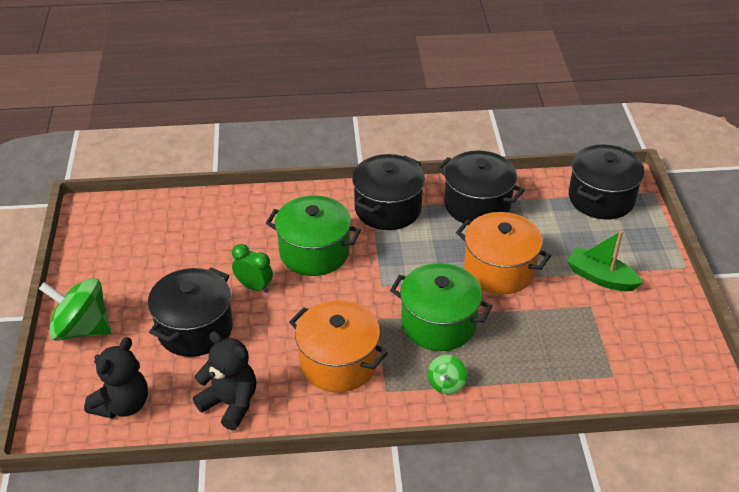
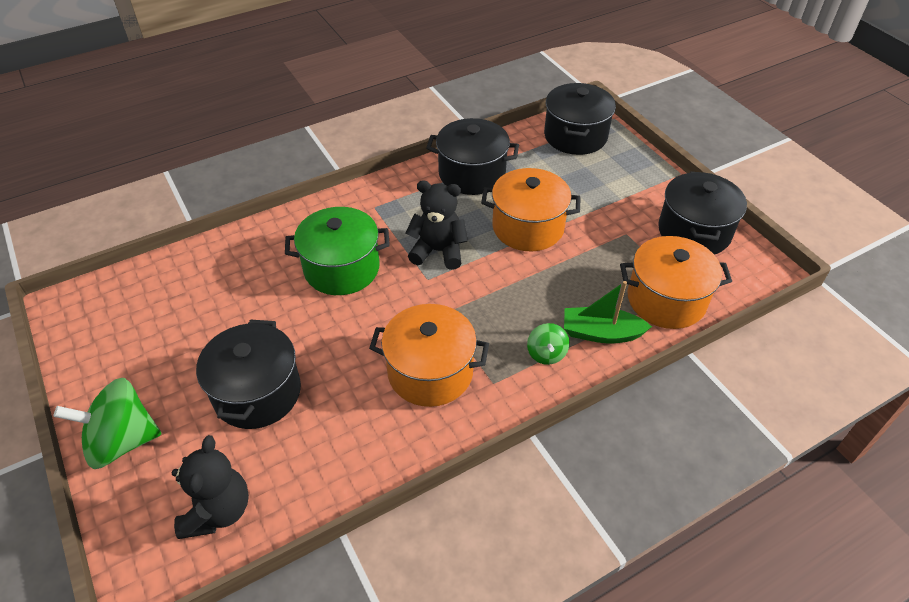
camera: 25 degrees left, 5 degrees up
black teddy bear [193,331,256,430] -> black teddy bear moved to [406,180,468,270]
green clock [232,244,273,293] -> none
black pot [352,154,425,230] -> black pot moved to [658,171,747,255]
green pot [390,263,492,351] -> none
green boat [567,231,643,291] -> green boat moved to [564,281,652,344]
none -> orange pot [620,236,732,329]

